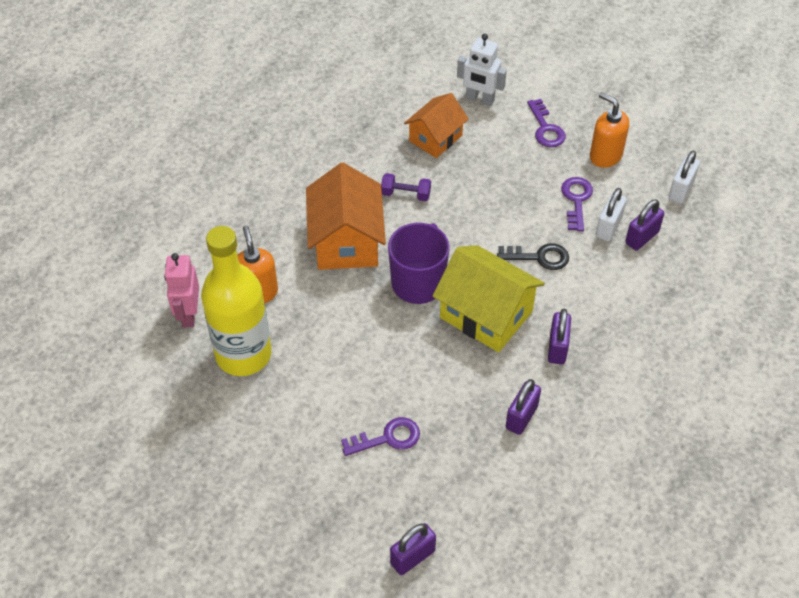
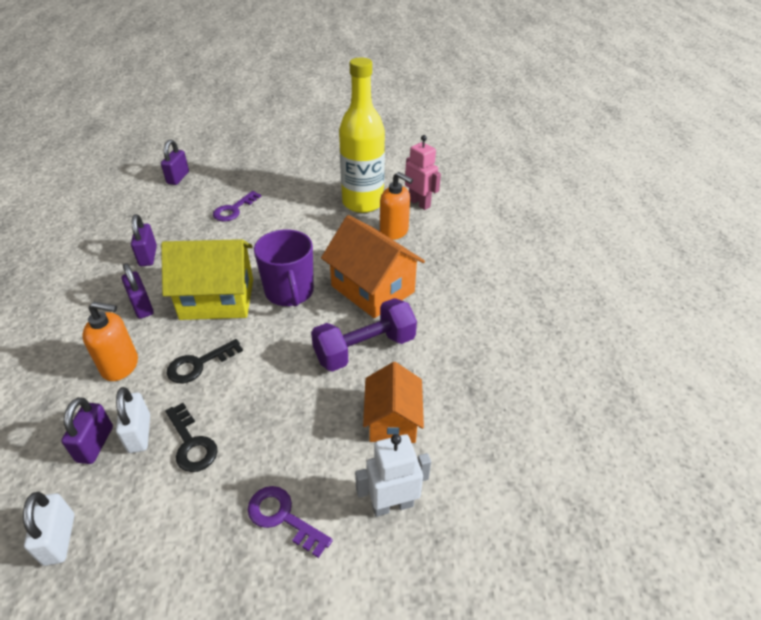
camera: 140 degrees right, 10 degrees down
purple dumbbell [381,173,431,201] -> purple dumbbell [311,298,417,372], size x1.89
purple key [561,177,593,231] -> black key [166,403,218,472]
orange soap dispenser [590,92,629,168] -> orange soap dispenser moved to [82,302,138,381]

